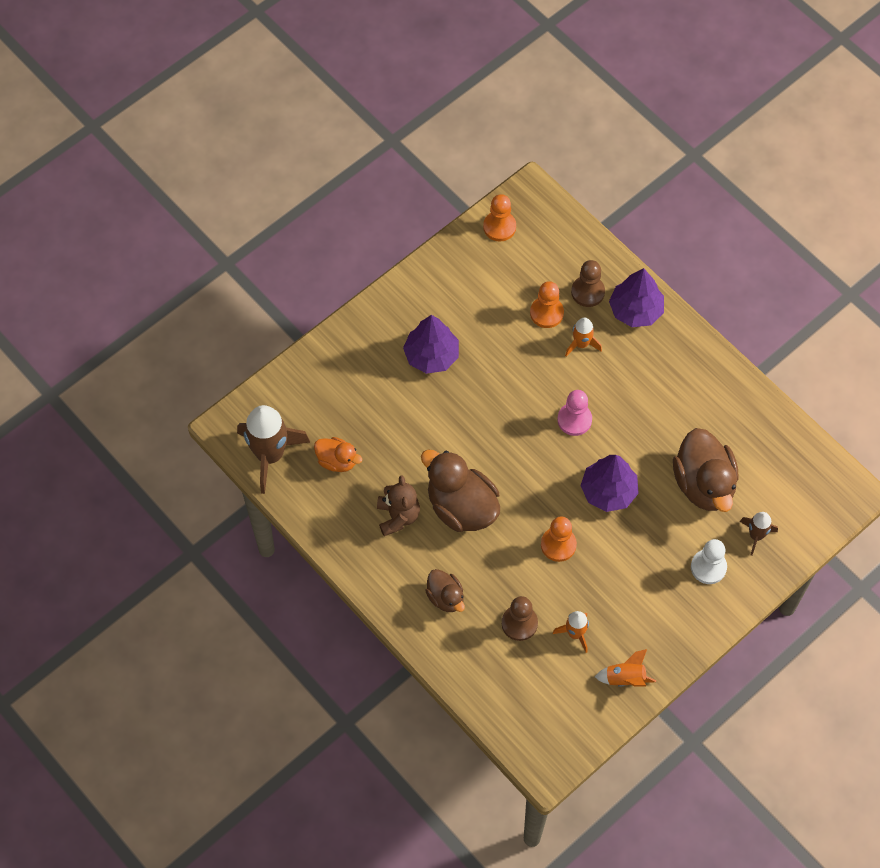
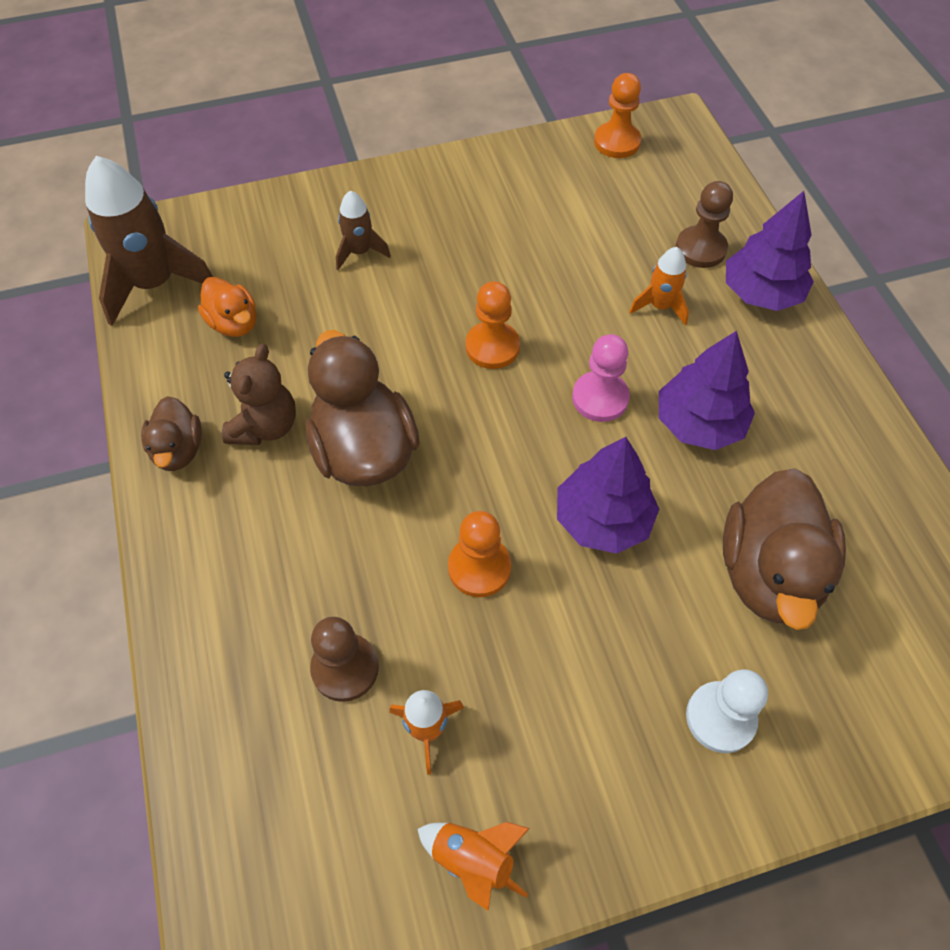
camera: 25 degrees right, 5 degrees down
purple tree [403,315,459,374] -> purple tree moved to [659,331,755,450]
brown duck [425,569,465,612] -> brown duck moved to [141,396,202,471]
orange pawn [530,281,564,328] -> orange pawn moved to [466,281,520,369]
brown rocket [740,512,778,556] -> brown rocket moved to [336,191,391,270]

